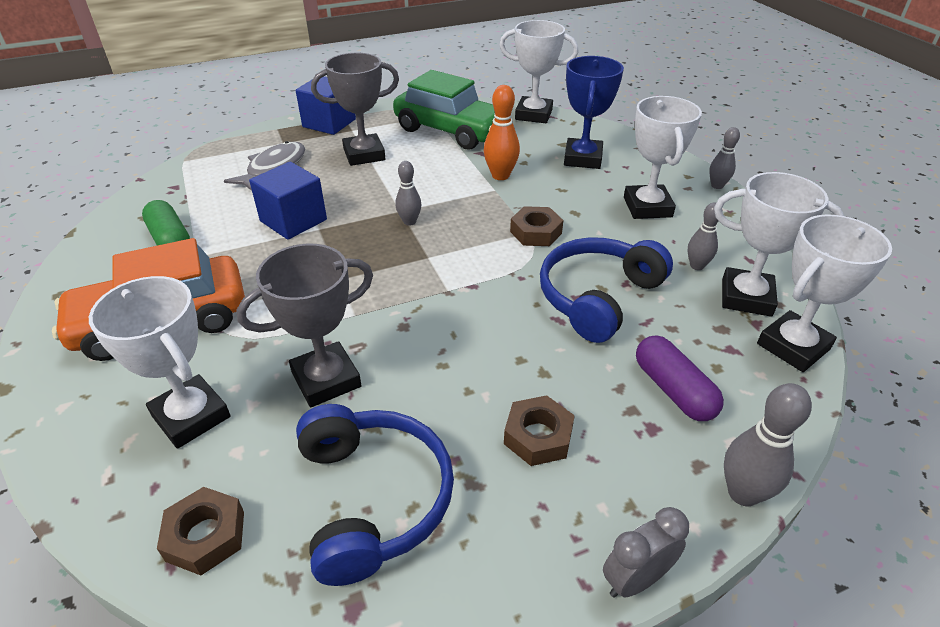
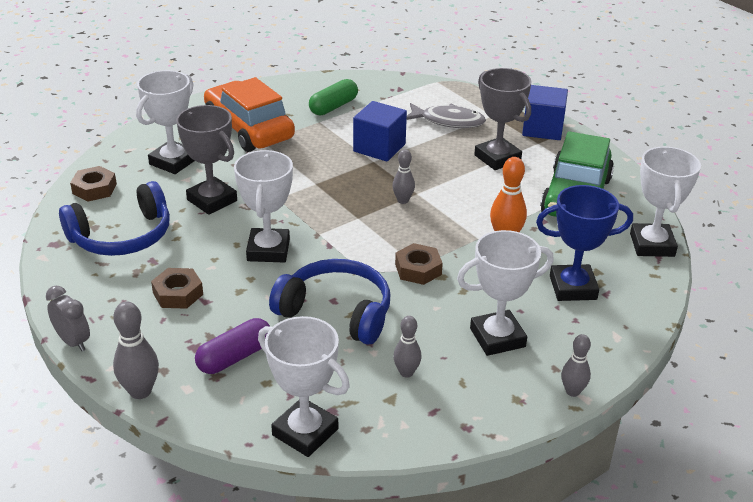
camera: 75 degrees right, 5 degrees down
white trophy [714,172,844,317] -> white trophy moved to [234,150,293,263]

